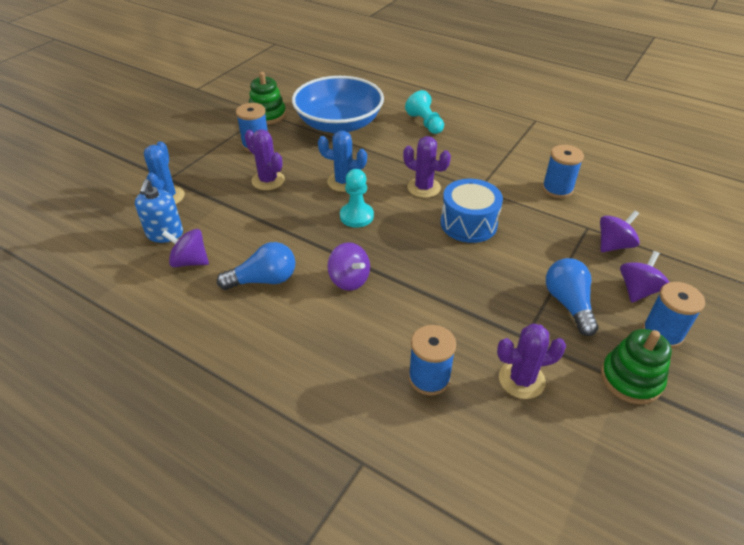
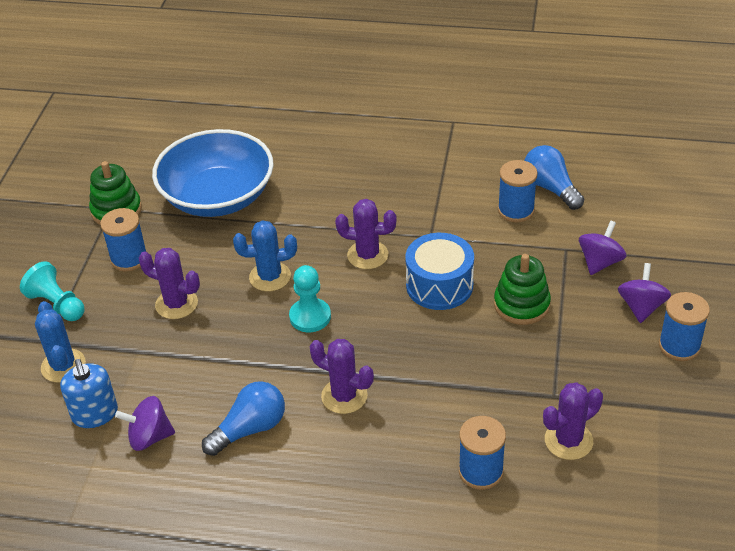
camera: 20 degrees left, 0 degrees up
purple spinning top [327,242,370,291] -> purple cactus [310,339,374,414]
turquoise pawn [405,90,444,134] -> turquoise pawn moved to [20,261,85,321]
blue light bulb [546,258,599,336] -> blue light bulb moved to [524,145,584,210]
green stacking toy [601,329,672,404] -> green stacking toy moved to [494,254,551,325]

